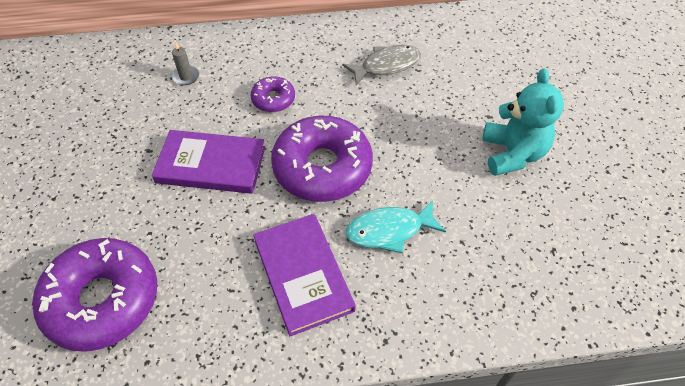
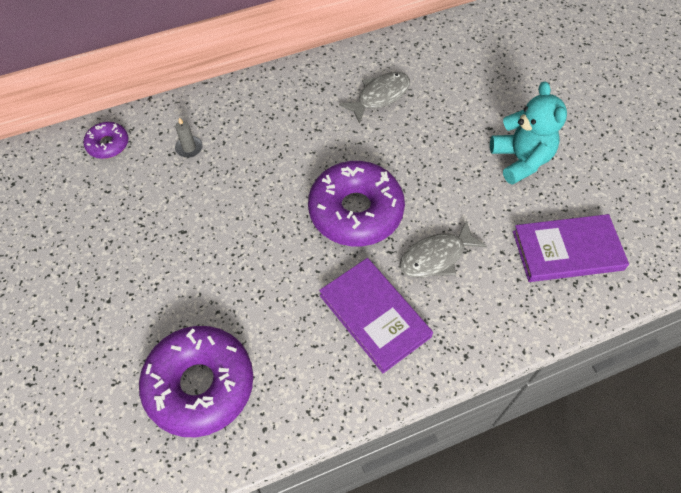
camera: 15 degrees left, 5 degrees up
purple book [152,130,265,194] -> purple book moved to [513,214,629,282]
purple donut [251,76,295,112] -> purple donut moved to [83,122,129,159]
turquoise fish [346,200,446,253] -> grey fish [400,220,487,277]

